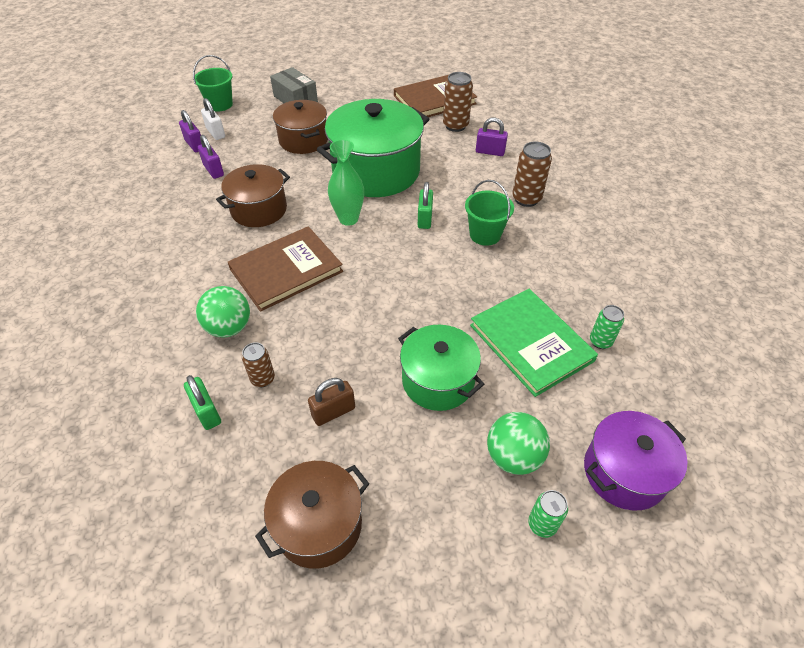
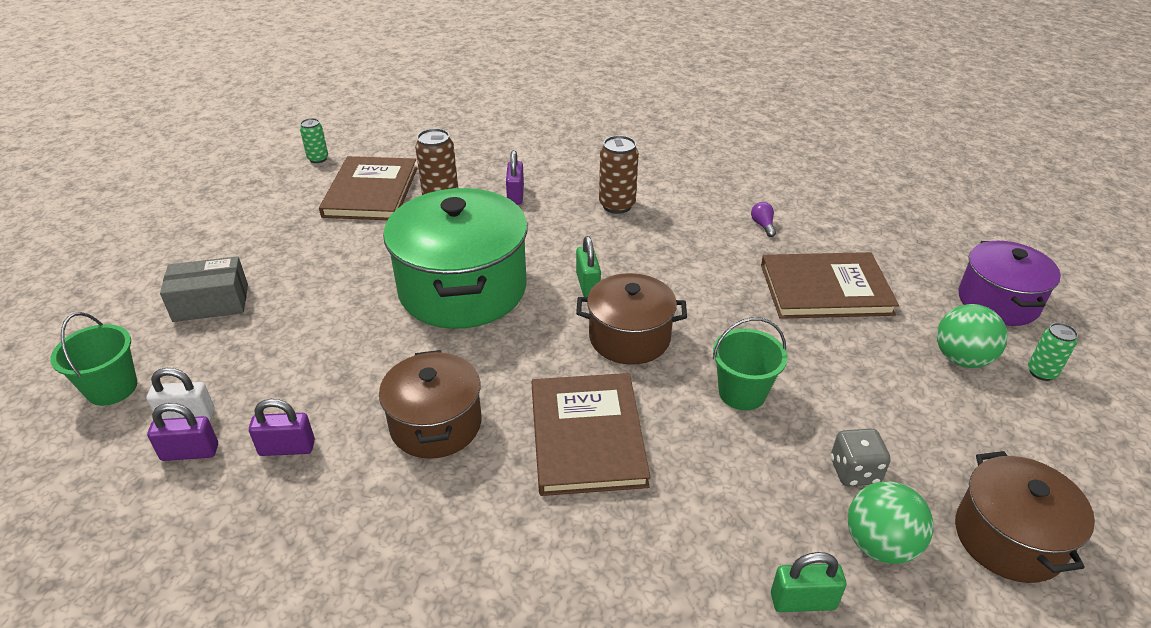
camera: 60 degrees left, 10 degrees down
green ball [196,286,250,338] -> green ball moved to [847,481,934,564]
brown can [242,342,275,387] -> none
brown pot [273,100,328,154] -> brown pot moved to [576,273,687,365]
brown padlock [308,378,355,426] -> grey dice [831,429,890,486]
green vase [328,140,364,226] -> none
green pot [398,325,484,411] -> none
green padlock [418,182,433,229] -> green padlock turned 45 degrees clockwise [576,236,601,297]
green bucket [465,180,514,246] -> green bucket moved to [713,317,788,411]
green book [470,289,598,397] -> brown book [761,252,899,319]
purple padlock [476,118,508,156] -> purple padlock turned 45 degrees counterclockwise [506,150,524,205]
green can [590,305,624,349] -> green can moved to [300,118,328,163]
none -> purple light bulb [751,202,776,237]

